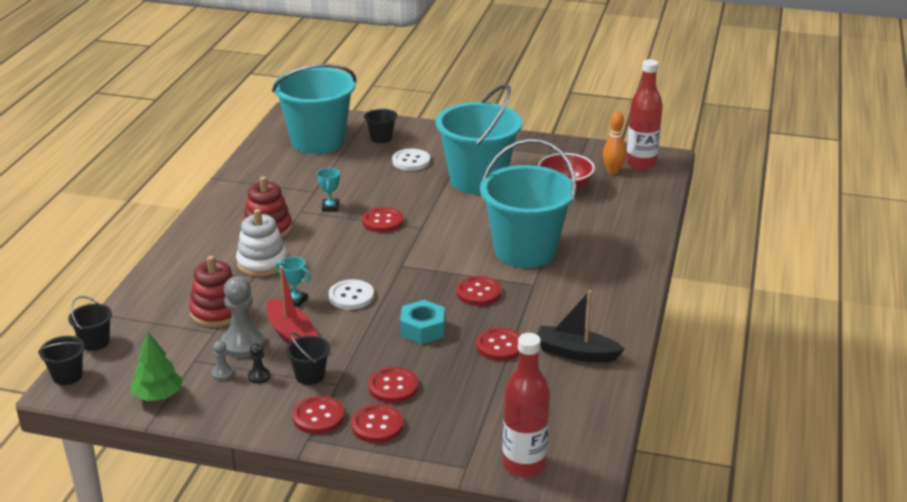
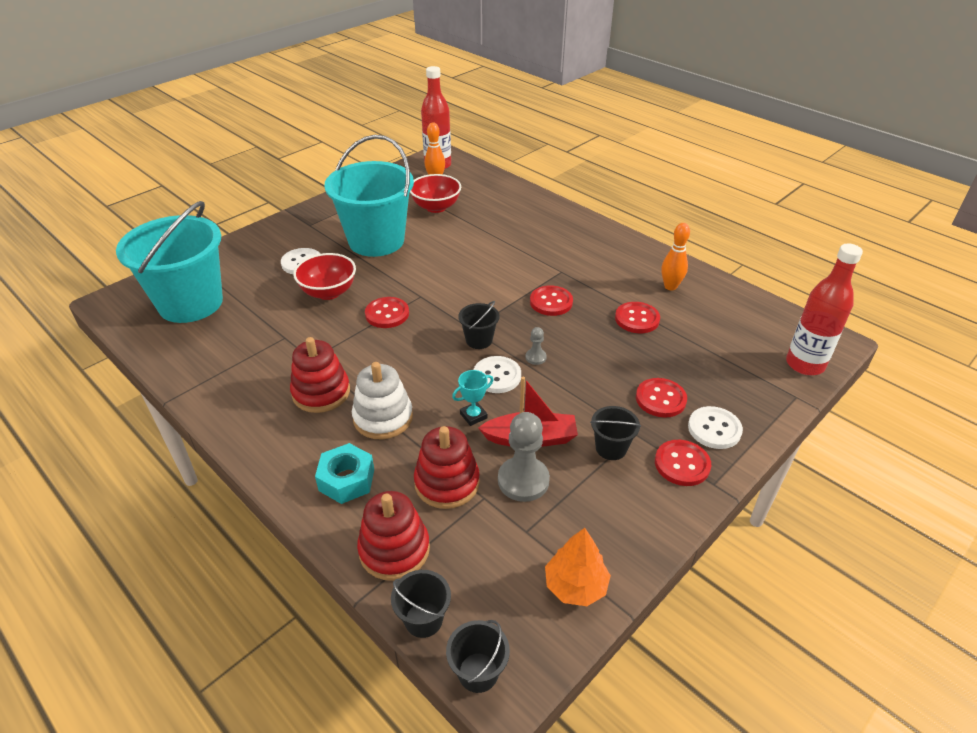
camera: 60 degrees left, 10 degrees up
green tree [130,332,183,401] -> orange tree [545,528,611,606]
grey pawn [211,341,234,381] -> grey pawn moved to [525,327,547,365]
black pawn [248,343,270,383] -> none
turquoise trophy [317,168,340,212] -> none
red button [351,404,403,443] -> white button [688,406,743,449]
black bucket [364,108,398,143] -> black bucket moved to [458,301,500,349]
turquoise nut [400,300,445,344] -> turquoise nut moved to [315,443,374,504]
turquoise bucket [480,139,576,268] -> none
black boat [537,290,625,362] -> orange bowling pin [661,223,690,290]
none -> red bowl [293,253,356,300]
none -> red stacking toy [357,491,430,581]

